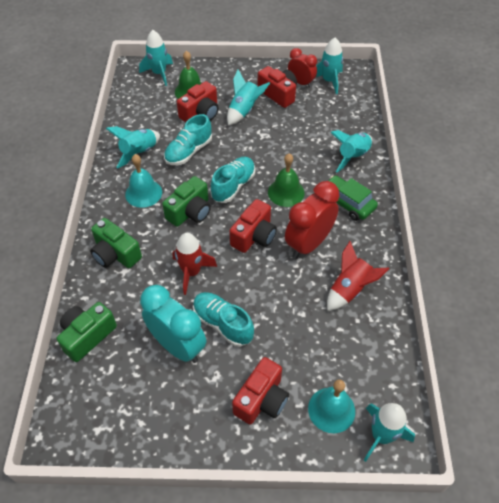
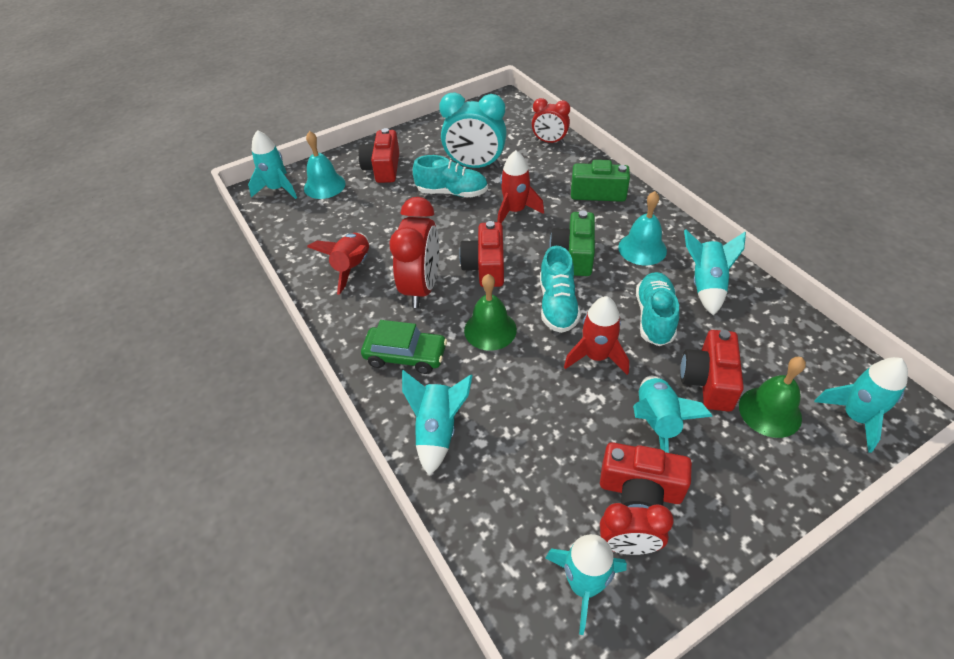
camera: 150 degrees right, 5 degrees down
green camera [57,302,117,362] -> red clock [532,98,570,144]
none -> red rocket [564,296,629,375]

